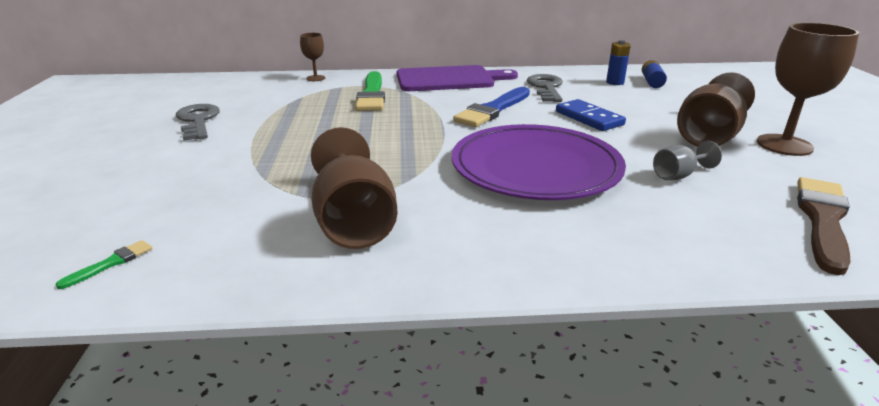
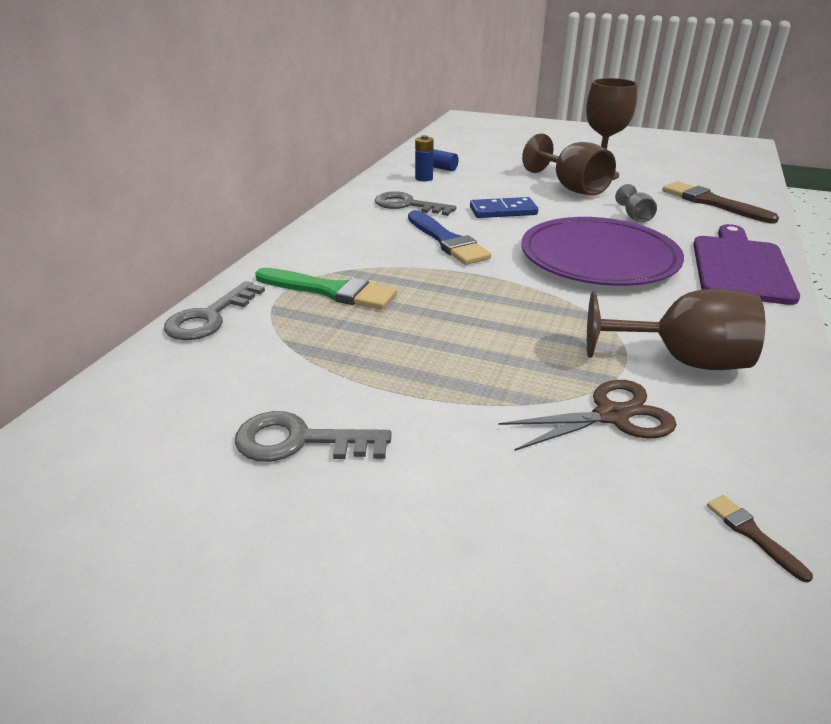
camera: 65 degrees left, 5 degrees up
green brush [55,240,152,289] -> brown brush [707,495,813,583]
brown goblet [300,33,325,81] -> grey key [164,281,265,340]
purple cutting board [397,65,518,91] -> purple cutting board moved to [693,224,800,305]
none -> brown scissors [498,380,677,451]

